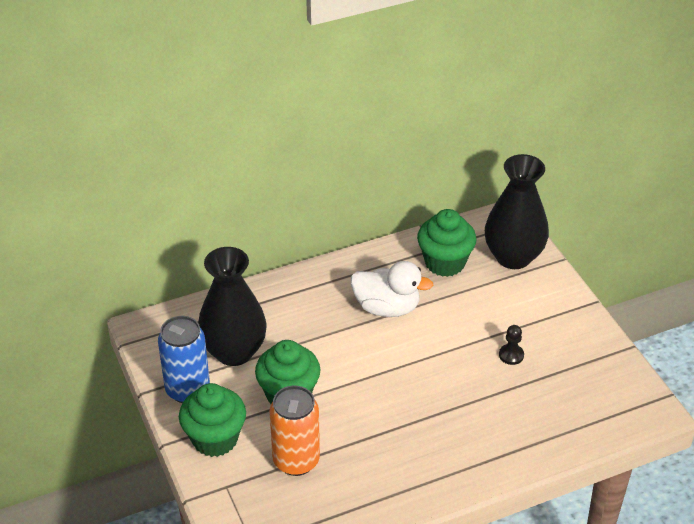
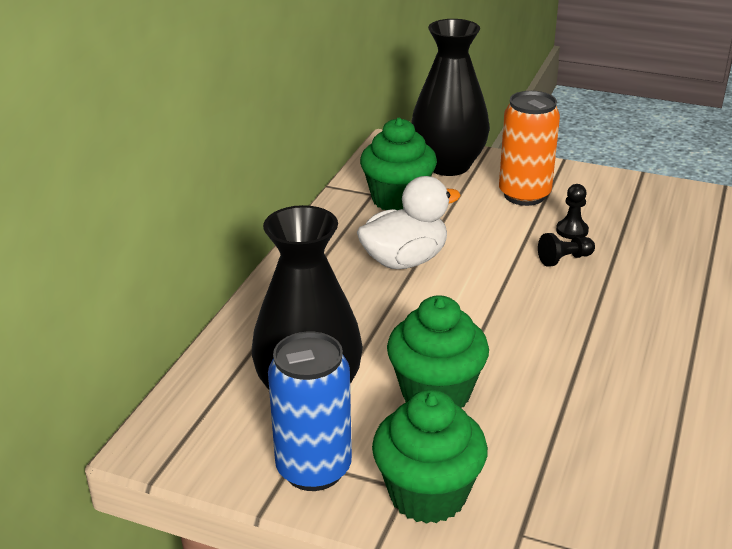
camera: 45 degrees left, 10 degrees down
orange can [269,386,320,476] -> orange can moved to [499,91,560,206]
none -> black pawn [538,233,595,267]

